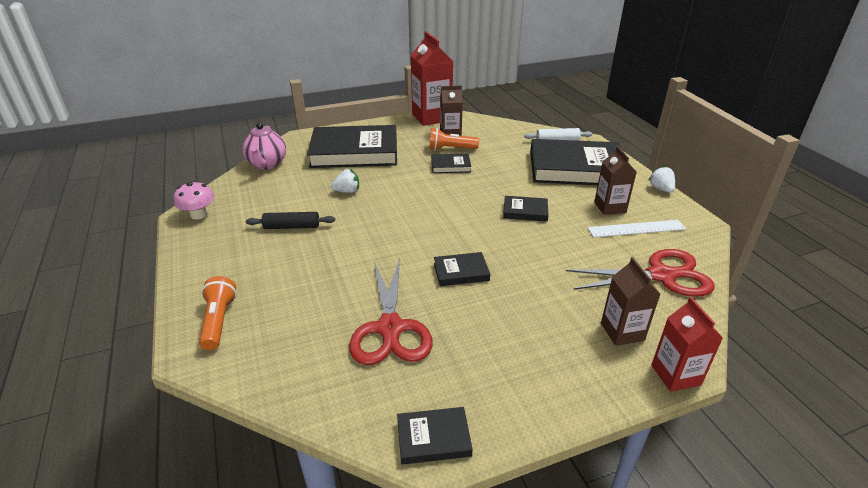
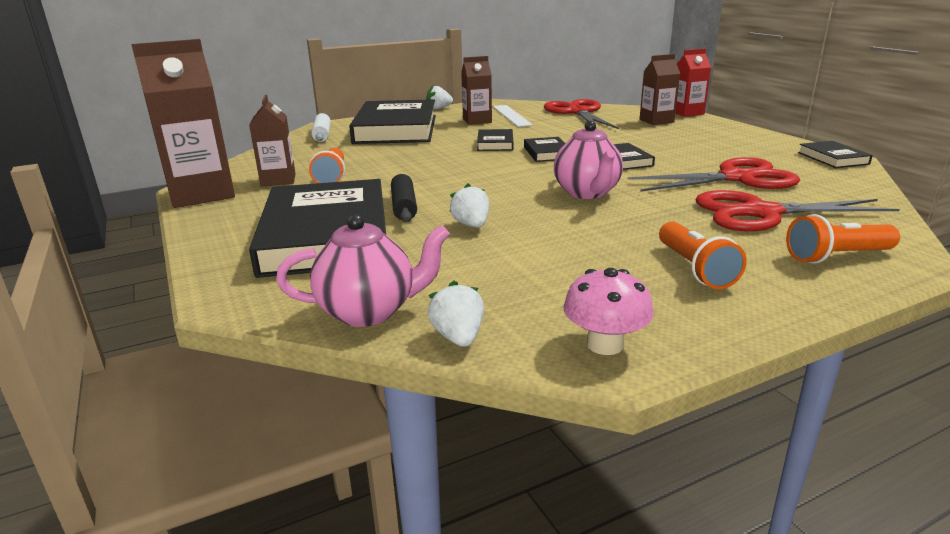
camera: 95 degrees left, 10 degrees down
black rolling pin [246,212,335,229] -> black rolling pin moved to [391,174,417,222]
red carton [410,31,453,126] -> brown carton [131,39,235,208]
black book [431,154,471,173] -> black book moved to [524,137,565,162]
none -> white strawberry [428,281,484,347]
none -> pink teapot [554,121,623,199]
none -> orange flashlight [659,221,747,289]
none -> red scissors [696,190,900,231]

